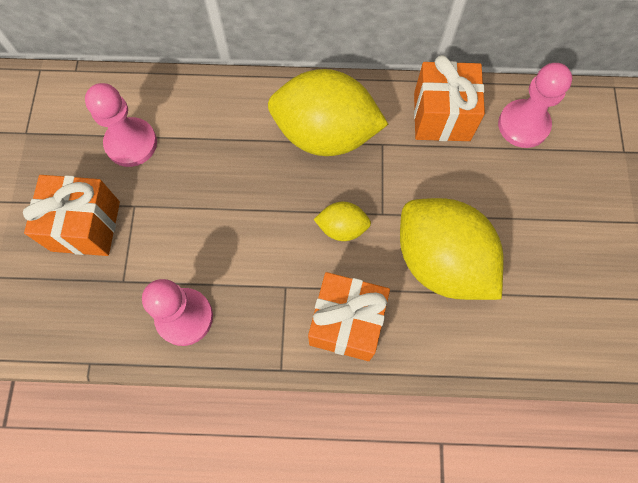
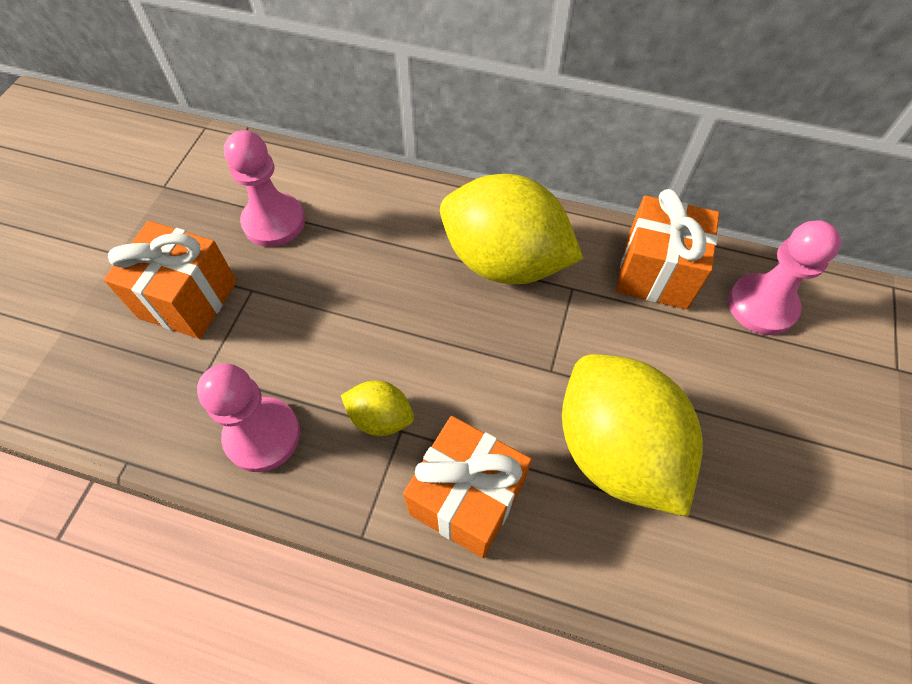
camera: 15 degrees right, 10 degrees down
yellow lemon [314,202,371,241] -> yellow lemon moved to [341,380,414,436]

